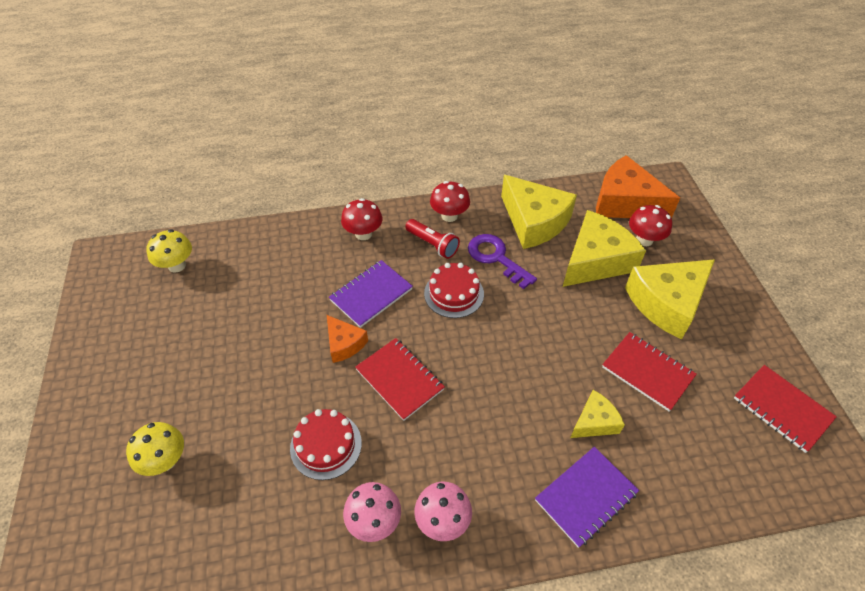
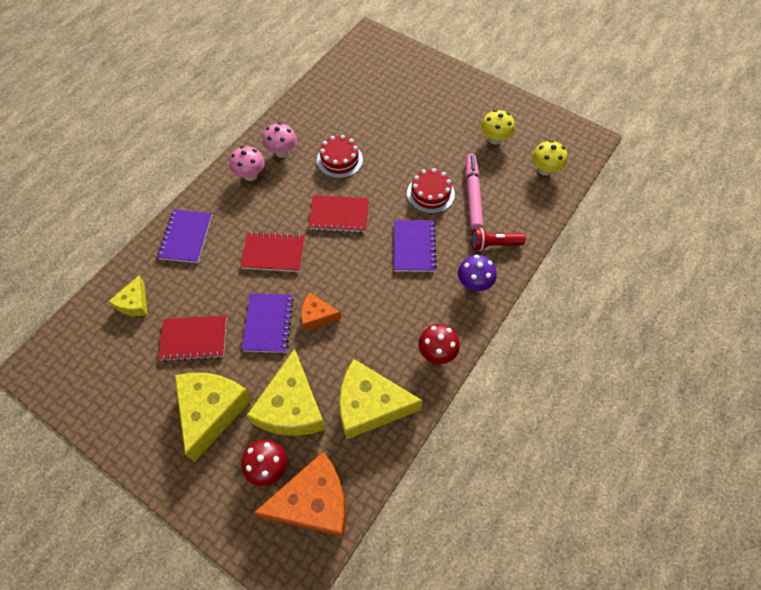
camera: 135 degrees right, 10 degrees up
yellow mushroom [126,422,184,476] -> yellow mushroom moved to [481,110,515,145]
orange cheese [327,315,368,363] -> orange cheese moved to [301,292,341,331]
red mushroom [341,198,382,240] -> purple mushroom [458,255,497,291]
red flashlight [405,219,460,259] -> red flashlight moved to [471,228,526,251]
red cake [424,263,484,318] -> red cake moved to [407,168,455,214]
purple key [468,234,537,289] -> none
yellow cheese [570,390,625,438] -> yellow cheese moved to [109,276,147,316]
red notebook [734,365,837,453] -> red notebook moved to [240,232,305,272]
none -> purple notebook [242,293,294,353]
none -> pink marker [466,154,483,230]

